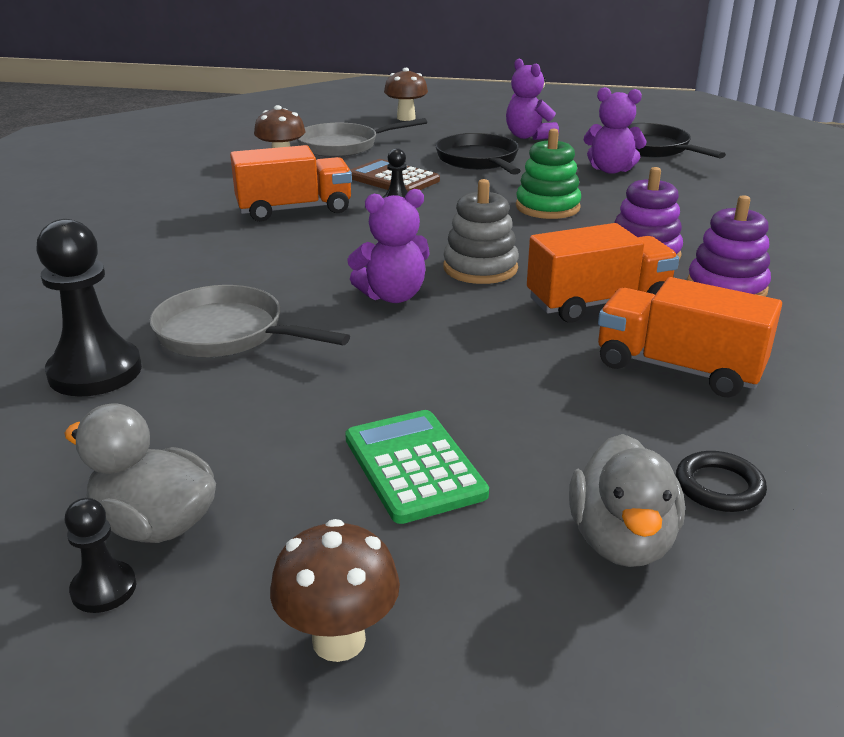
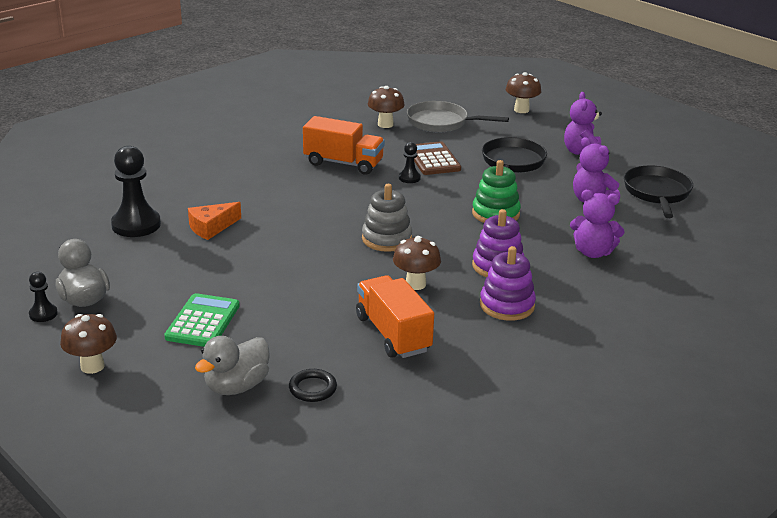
camera: 35 degrees right, 0 degrees up
grey pan [149,285,350,357] -> orange cheese [188,202,241,240]
purple teddy bear [347,189,430,303] -> purple teddy bear moved to [570,190,625,258]
orange truck [527,223,679,322] -> brown mushroom [393,236,441,290]

